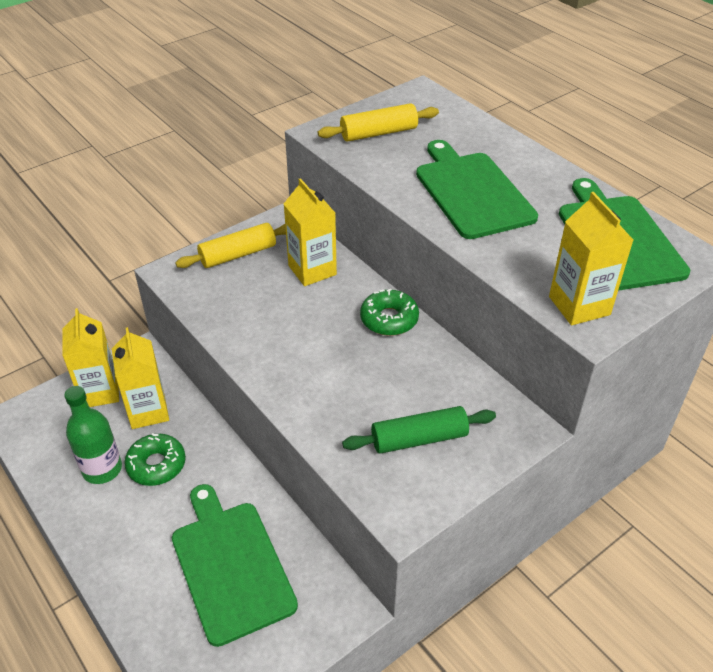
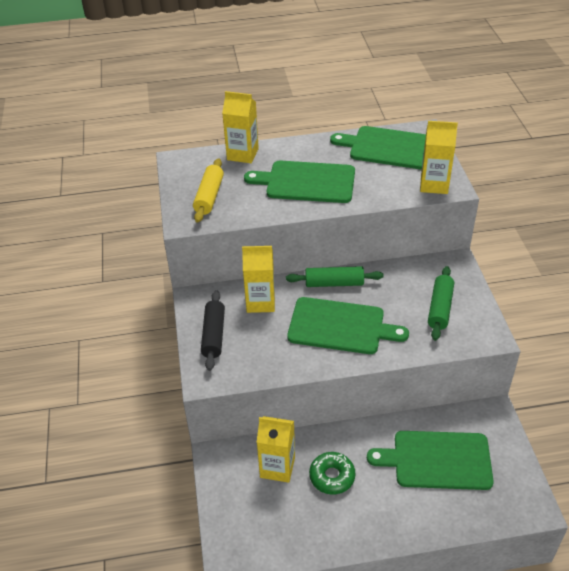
camera: 60 degrees left, 0 degrees up
yellow carton [62,308,119,407] -> yellow carton moved to [222,91,259,163]
green bottle [64,386,122,484] -> none
yellow rolling pin [175,223,286,268] -> black rolling pin [201,290,225,371]
green donut [360,288,419,336] -> green rolling pin [286,266,384,287]
none -> green cutting board [287,297,409,354]

